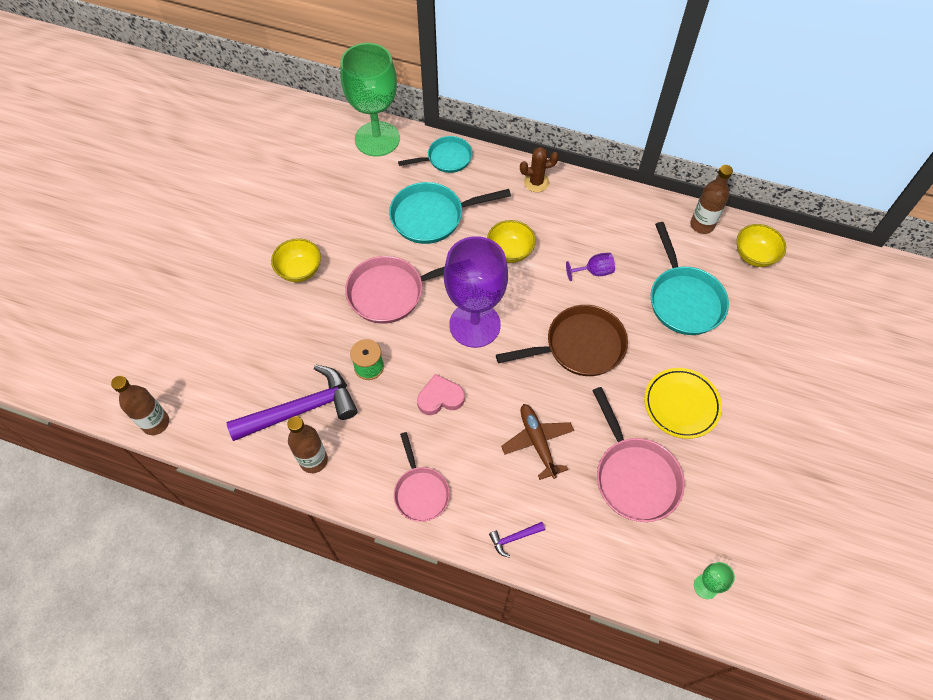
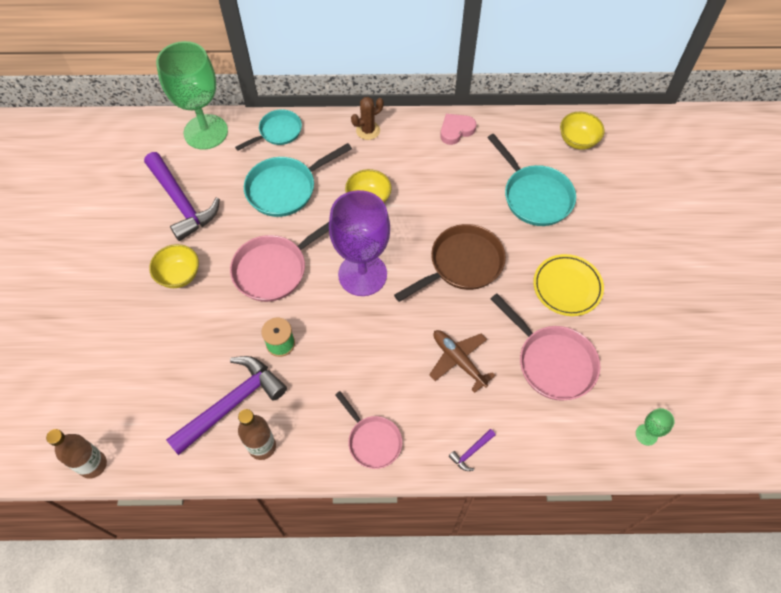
camera: 20 degrees left, 0 degrees up
pink heart [417,374,465,415] -> pink heart moved to [440,114,476,145]
purple goblet [566,253,615,281] -> none
brown bottle [690,165,733,234] -> none
none -> purple hammer [144,152,220,241]

